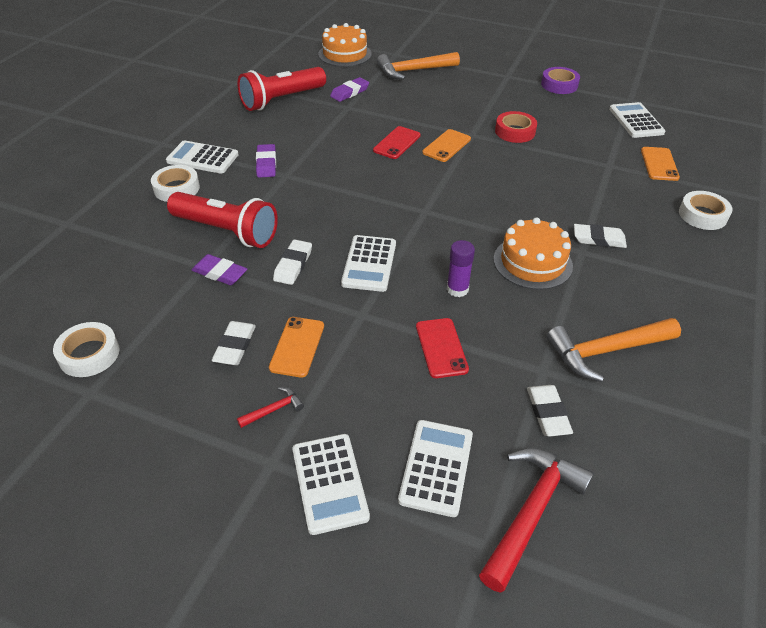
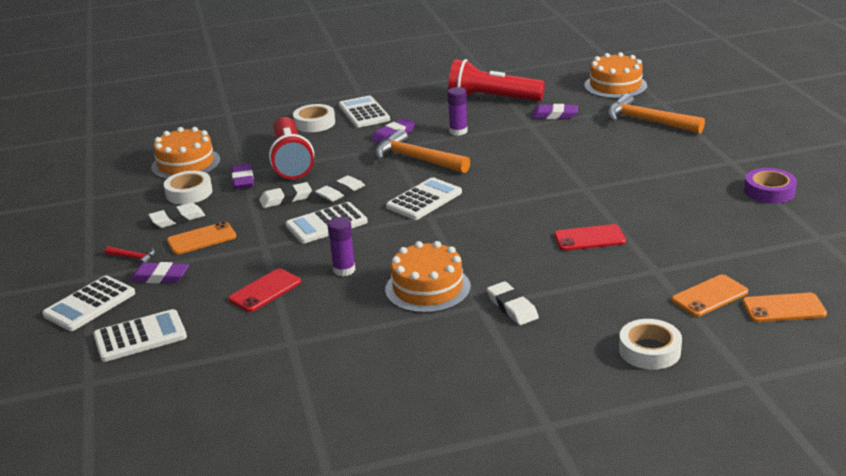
camera: 55 degrees right, 15 degrees down
white tape [53,322,120,377] -> white tape moved to [164,171,212,204]
red phone [373,126,421,159] -> red phone moved to [554,224,626,251]
orange phone [422,129,471,162] -> orange phone moved to [742,293,827,322]
red hammer [479,448,594,593] -> none
red tape [495,111,537,143] -> none
white eraser [527,385,573,437] -> white eraser moved to [315,175,365,202]
orange hammer [546,318,681,382] -> orange hammer moved to [375,129,470,173]
white calculator [609,102,665,138] -> white calculator moved to [386,177,462,220]
none -> purple eraser [130,262,189,283]
none -> orange cake [151,127,220,179]
none -> purple glue stick [447,87,468,136]

